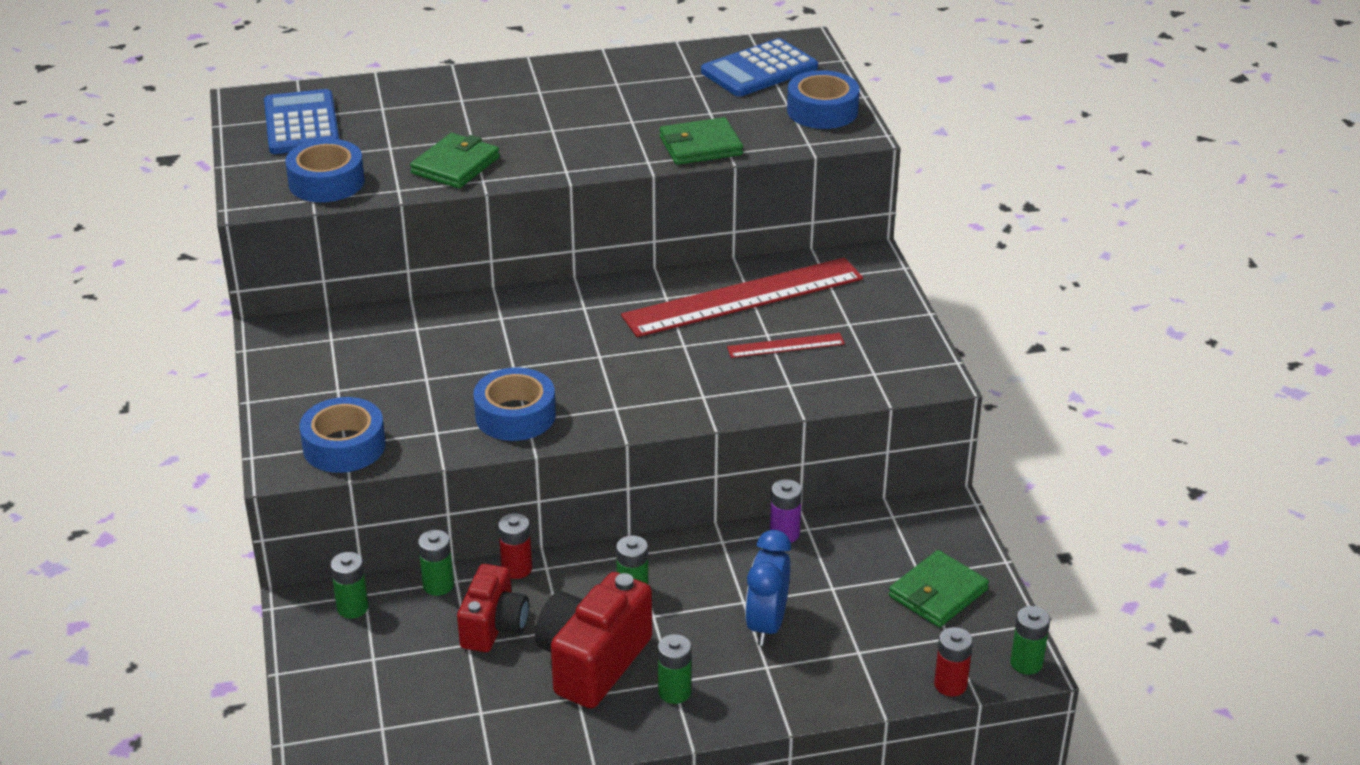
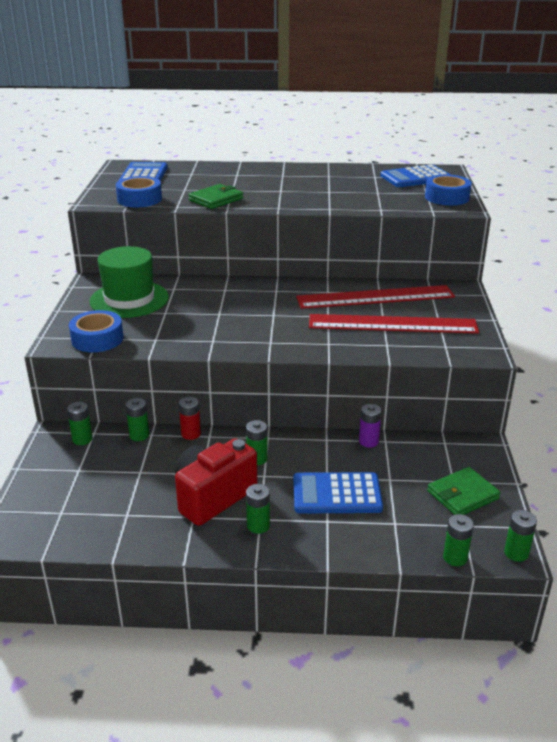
camera: 15 degrees right, 5 degrees down
red camera [457,564,529,652] -> none
blue tape [474,367,556,441] -> none
green wallet [660,117,743,165] -> none
red ruler [727,333,845,358] -> red ruler [309,314,479,334], size x2.21
blue clock [745,530,791,646] -> blue calculator [293,472,383,513]
red battery [934,627,973,697] -> green battery [443,514,474,566]
none -> green hat [89,246,169,318]

